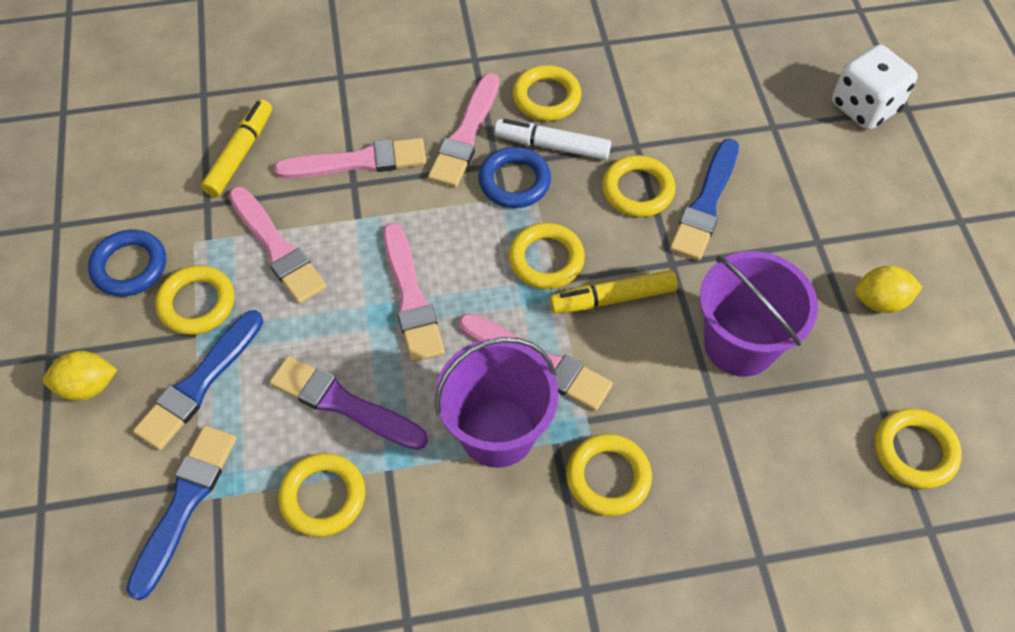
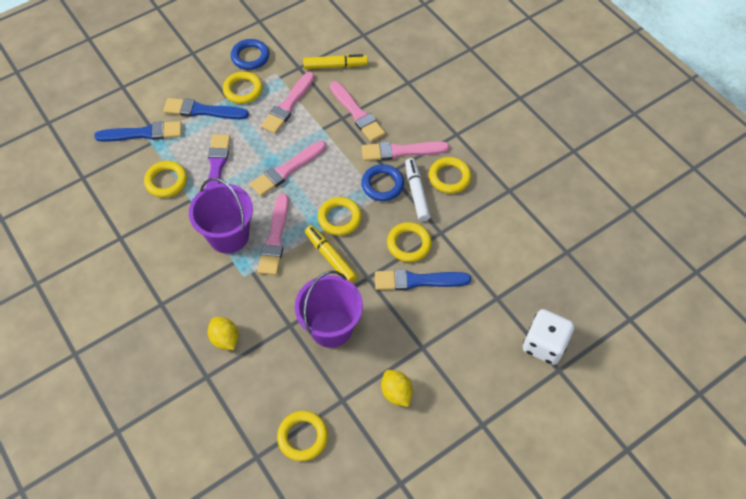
camera: 65 degrees right, 0 degrees up
yellow lemon [43,351,117,401] -> yellow lemon moved to [208,317,238,350]
yellow ring [566,434,652,516] -> none

